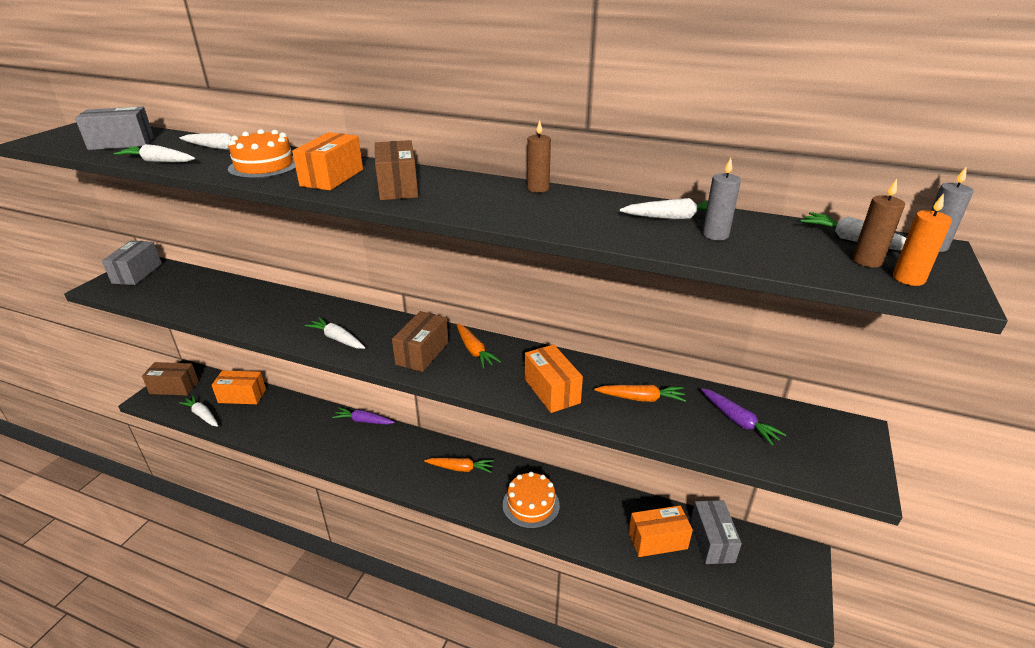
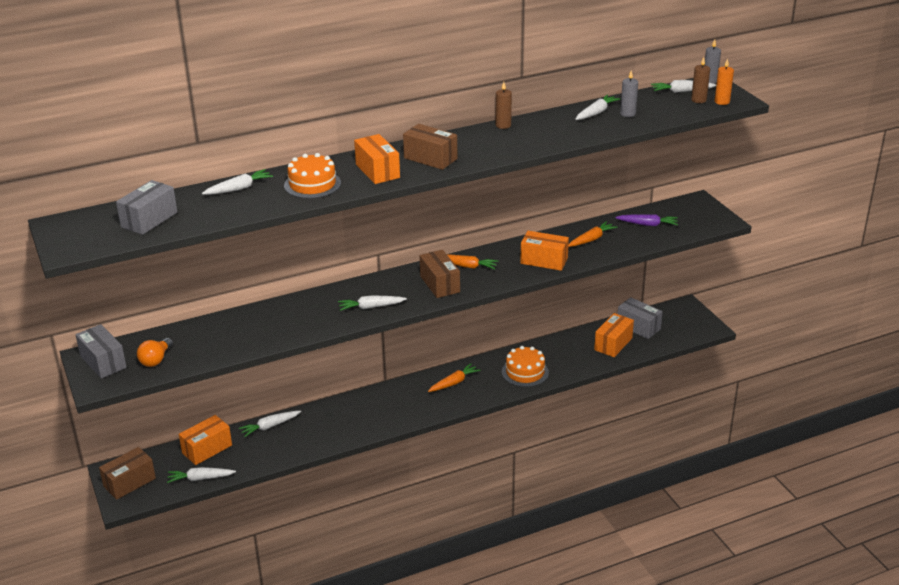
camera: 45 degrees left, 0 degrees up
white carrot [114,144,195,162] -> white carrot moved to [239,411,301,437]
purple carrot [332,408,395,424] -> none
none -> orange light bulb [137,338,173,367]

